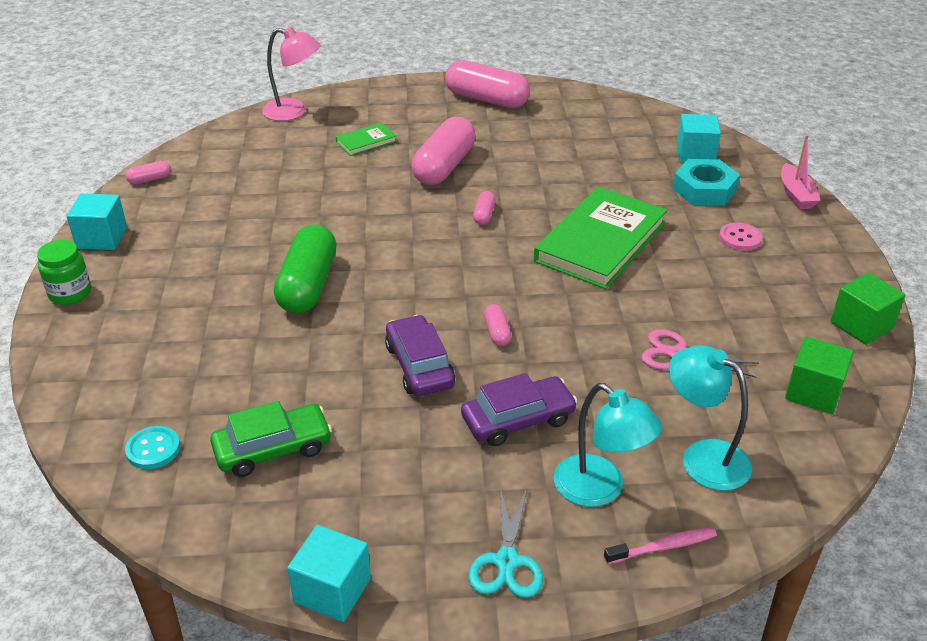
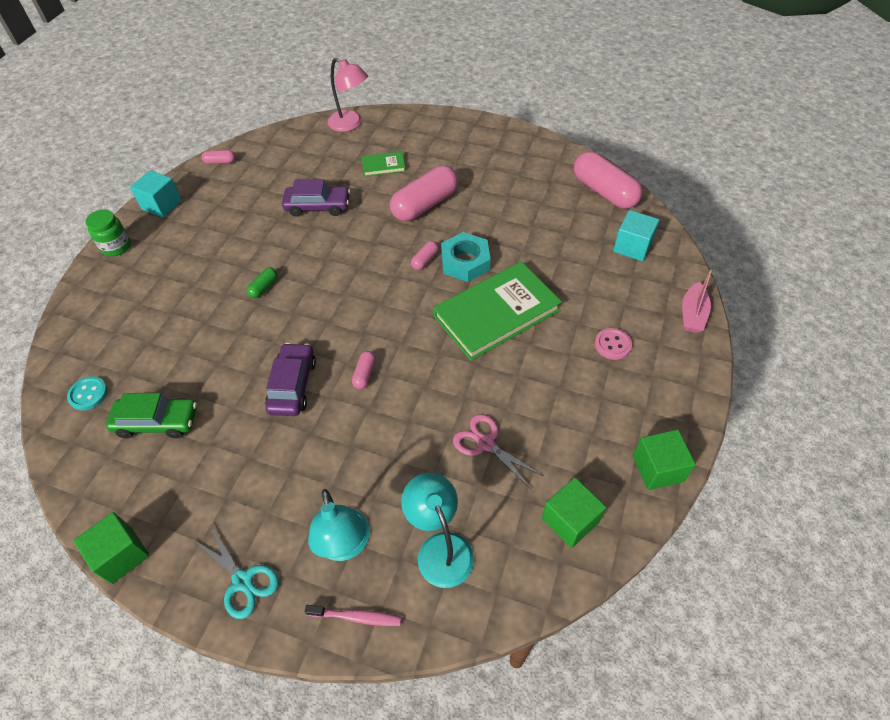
camera: 25 degrees right, 15 degrees up
green capsule [274,224,336,313] -> green capsule [247,267,277,298], size x0.44
turquoise cube [287,525,371,622] -> green cube [73,512,150,584]
pink capsule [445,60,530,108] -> pink capsule moved to [574,152,643,209]
purple car [461,373,578,446] -> purple car moved to [282,179,350,217]
turquoise scissors [468,487,543,598] -> turquoise scissors turned 75 degrees counterclockwise [194,525,279,619]
turquoise nut [673,159,740,206] -> turquoise nut moved to [441,232,491,282]

